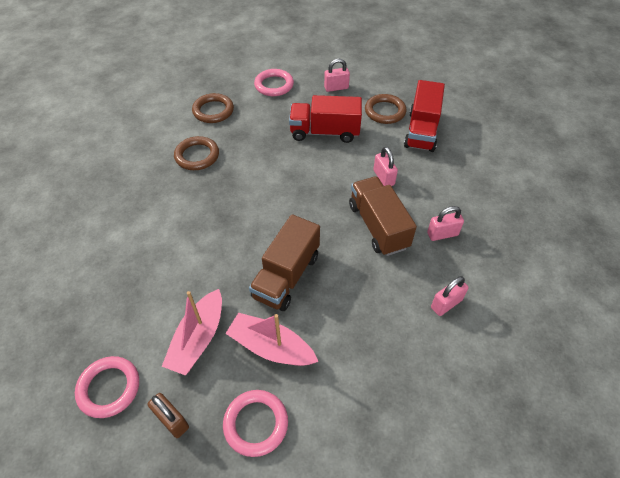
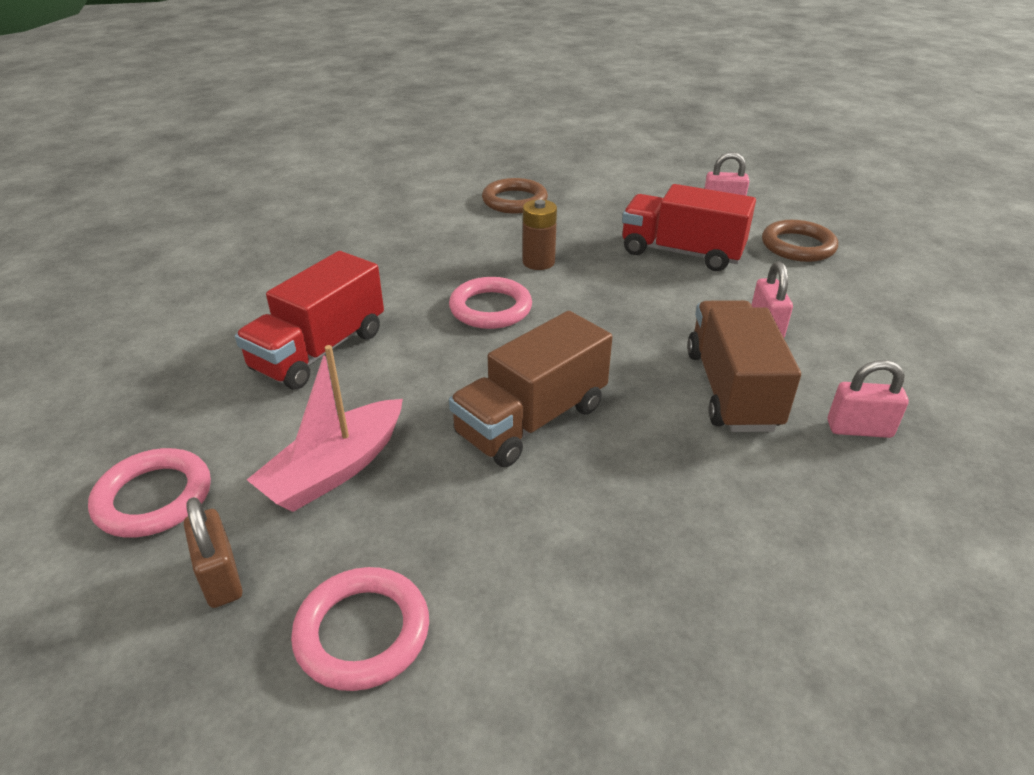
camera: 20 degrees right, 15 degrees down
brown ring [174,136,219,170] -> none
pink boat [225,313,319,366] -> none
pink ring [254,69,294,96] -> pink ring moved to [449,277,532,329]
red truck [404,80,445,152] -> red truck moved to [235,251,384,390]
pink padlock [431,276,469,316] -> none
none -> brown battery [522,199,557,270]

